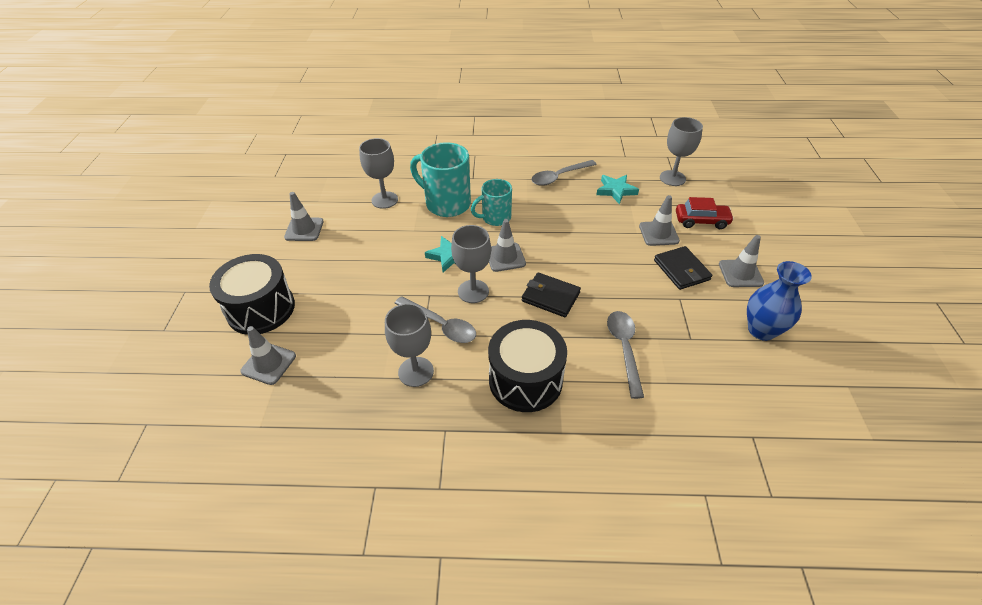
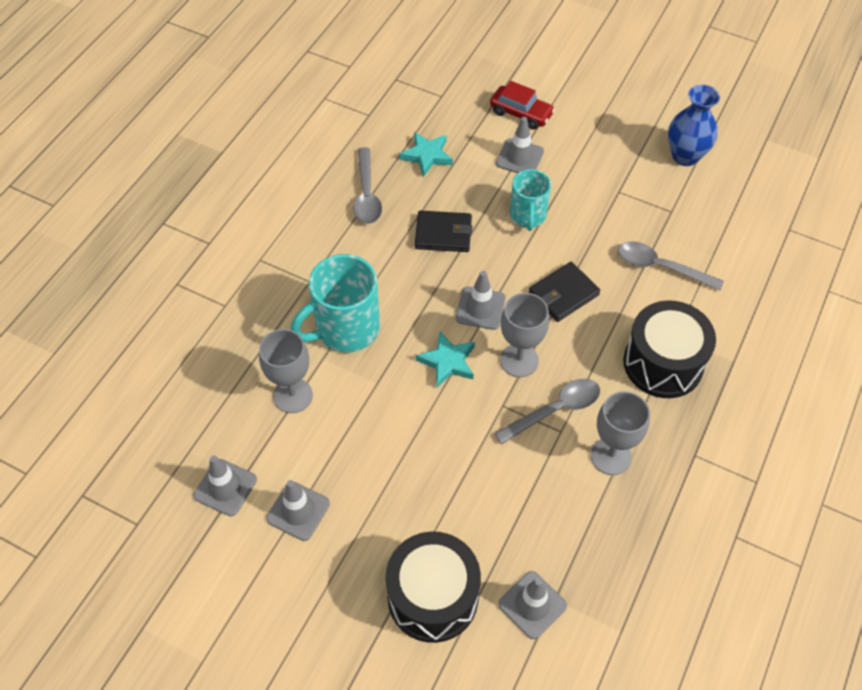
camera: 65 degrees left, 10 degrees up
turquoise mug [471,179,512,226] -> turquoise mug moved to [510,169,551,231]
black wallet [654,246,712,290] -> black wallet moved to [415,211,473,252]
grey goblet [660,117,703,186] -> none
red car [676,197,734,229] -> red car turned 90 degrees clockwise [490,81,555,130]
grey traffic cone [719,235,764,287] -> grey traffic cone moved to [193,455,257,516]

